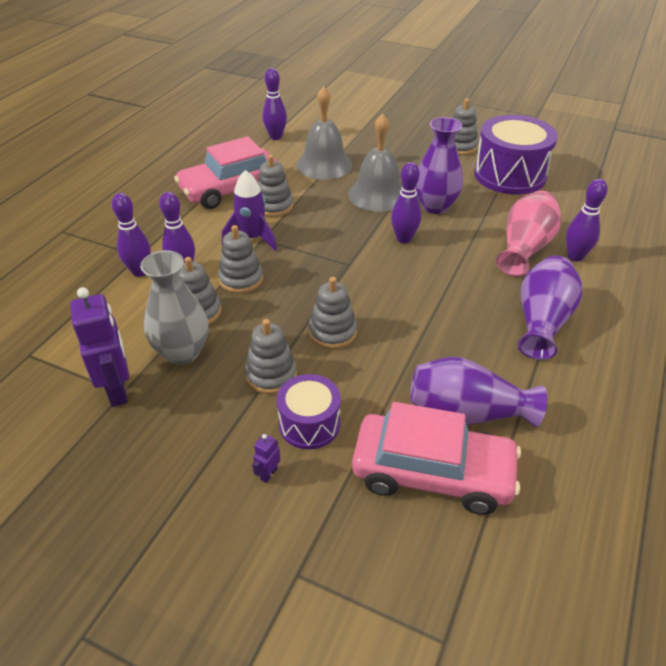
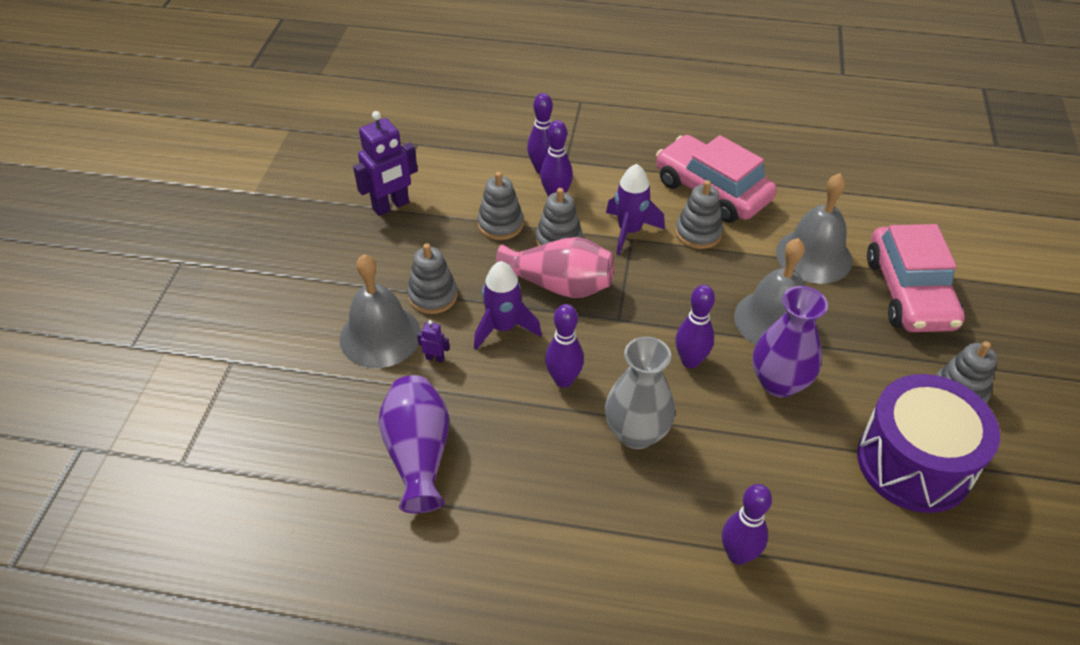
camera: 75 degrees right, 5 degrees up
grey vase [140,250,209,365] -> grey vase moved to [605,336,675,449]
purple robot [252,434,280,483] -> purple robot moved to [417,320,450,363]
purple bowling pin [263,68,287,140] -> purple bowling pin moved to [545,304,584,388]
purple drum [276,374,341,449] -> grey bell [340,254,421,368]
grey stacking toy [309,277,357,349] -> purple rocket [474,261,542,350]
pink car [352,402,521,515] -> pink car moved to [867,224,965,332]
pink vase [496,191,562,277] -> pink vase moved to [496,237,614,298]
purple vase [517,255,582,360] -> none

